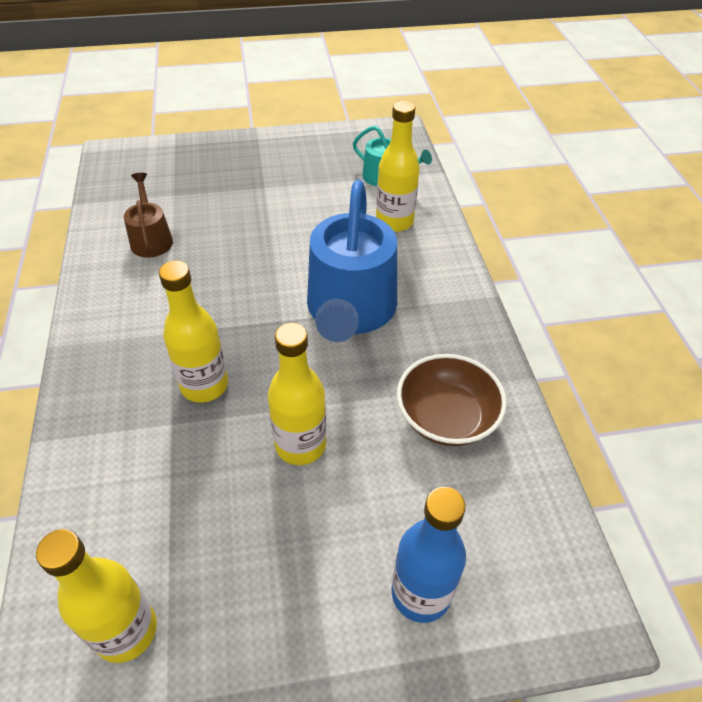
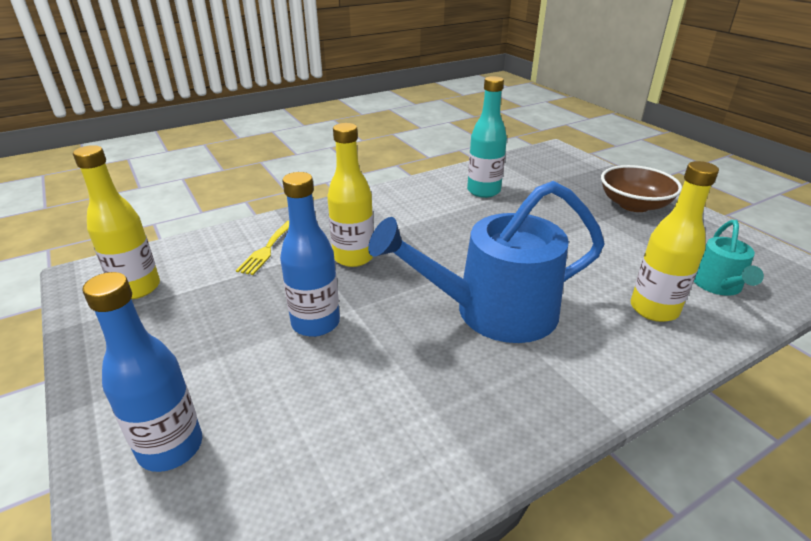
camera: 70 degrees right, 15 degrees down
brown watering can [124,173,173,258] -> turquoise bottle [467,76,507,198]
yellow bottle [268,323,326,465] -> blue bottle [280,172,340,337]
brown bowl [397,354,507,446] -> brown bowl moved to [601,165,682,212]
none -> yellow fork [236,221,289,275]

